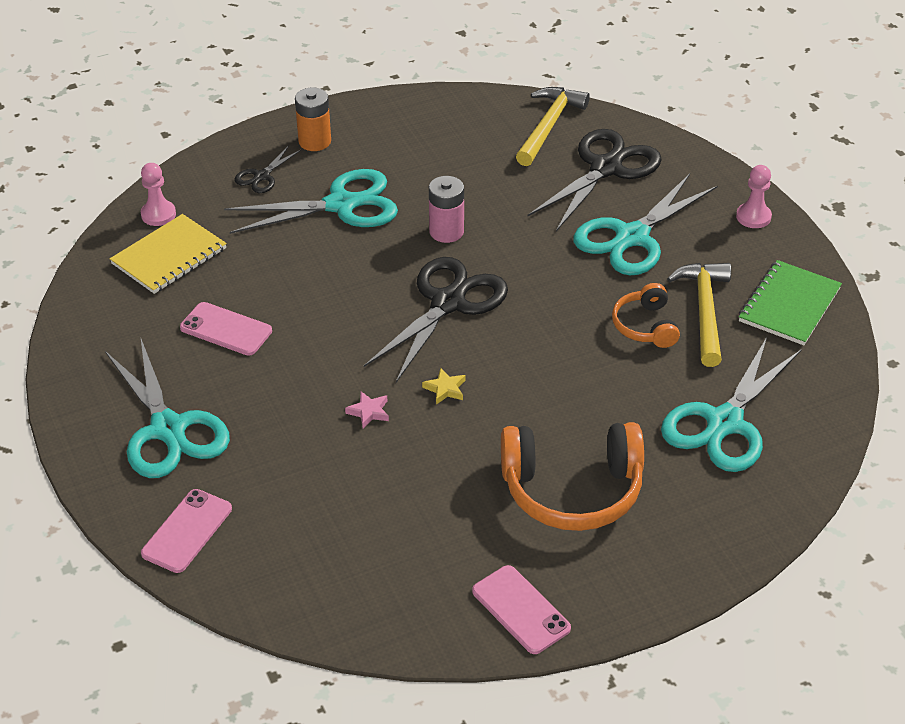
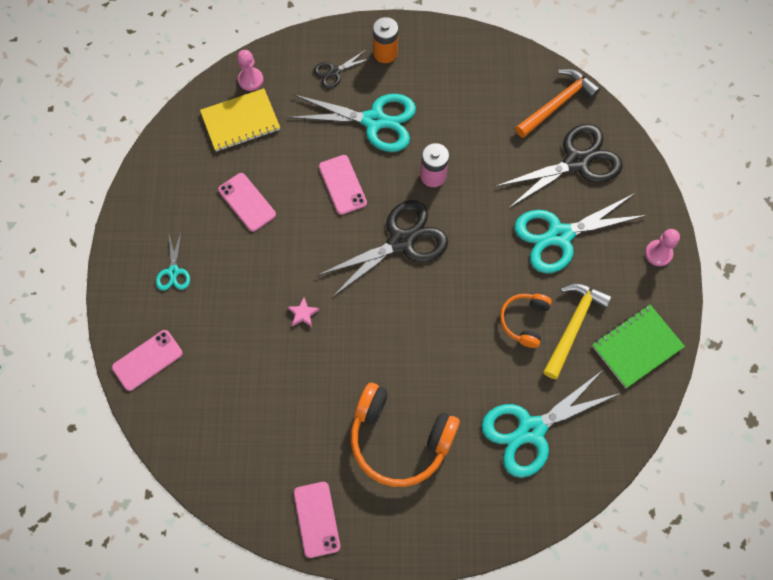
camera: 25 degrees right, 25 degrees up
turquoise scissors [105,339,230,478] -> turquoise scissors [156,233,190,290], size x0.48
yellow star [422,368,466,405] -> none
yellow hammer [516,87,590,166] -> orange hammer [515,69,600,138]
none -> pink phone [319,155,367,215]

